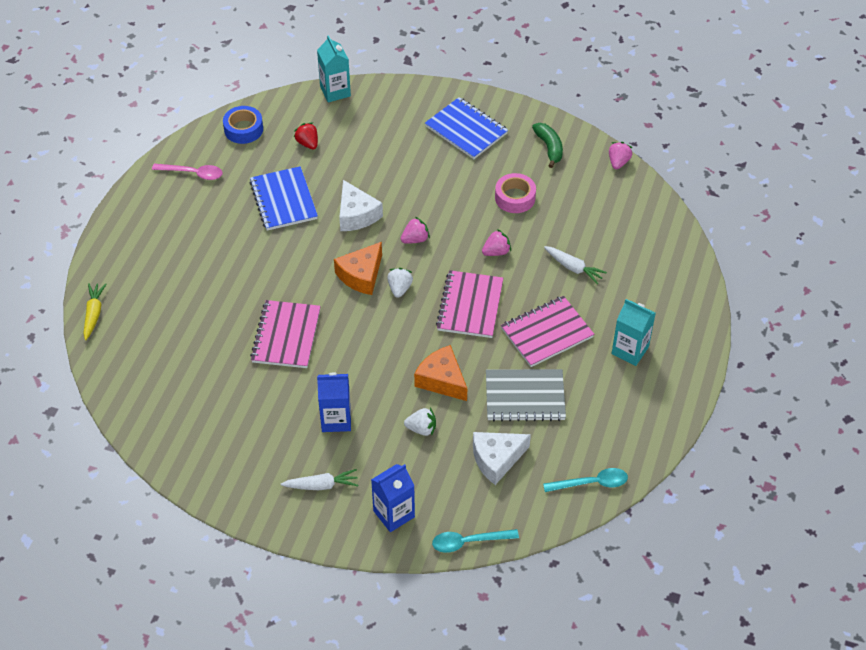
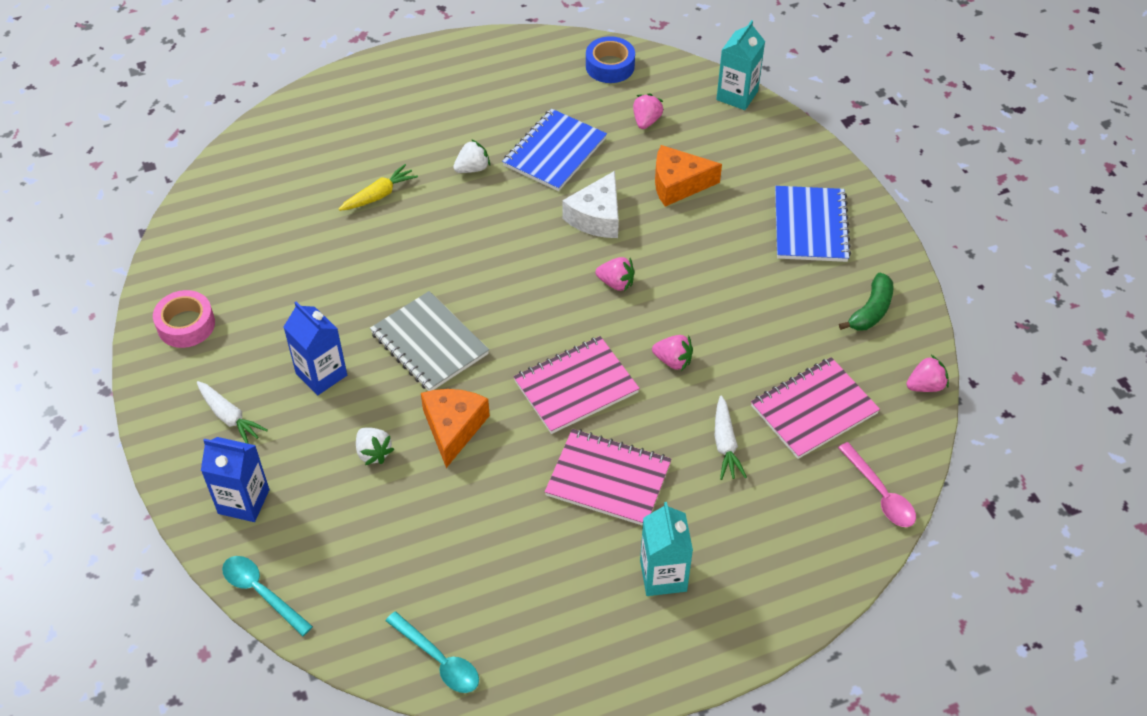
camera: 50 degrees right, 0 degrees up
yellow carrot [83,283,106,340] -> yellow carrot moved to [339,164,418,211]
pink spoon [152,164,223,180] -> pink spoon moved to [838,442,916,527]
pink notebook [250,300,321,368] -> pink notebook moved to [751,357,880,459]
red strawberry [294,123,318,149] -> pink strawberry [633,93,664,129]
orange cheese [334,242,382,295] -> orange cheese moved to [655,145,722,207]
white strawberry [387,268,413,298] -> white strawberry moved to [453,139,490,173]
white cheese [473,432,531,485] -> none
grey notebook [486,369,566,421] -> grey notebook moved to [370,291,489,391]
pink tape [495,173,536,213] -> pink tape moved to [153,290,215,348]

